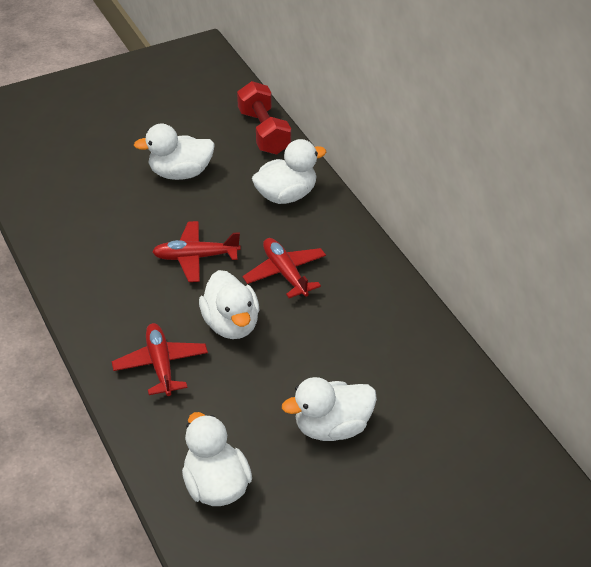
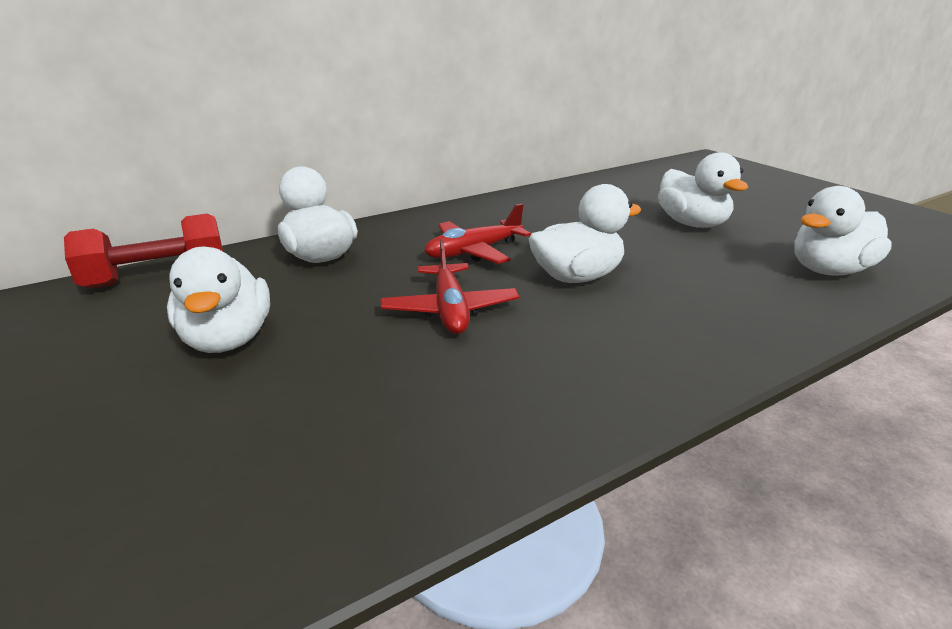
camera: 95 degrees left, 15 degrees down
red plane [112,323,208,396] -> none

